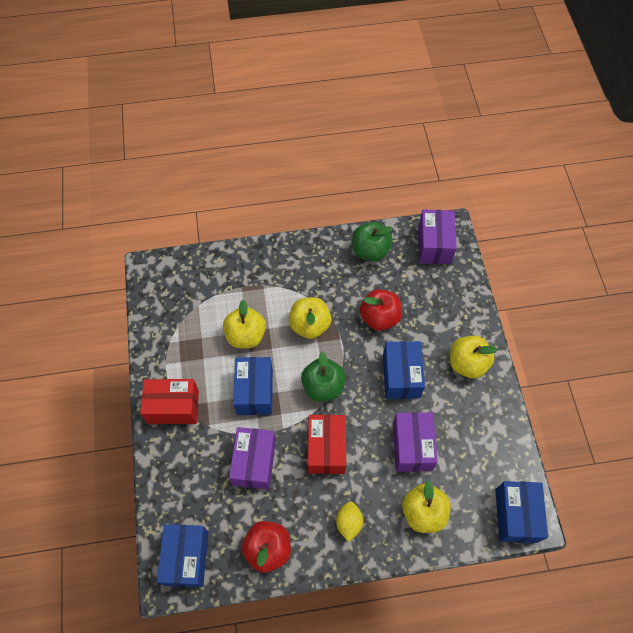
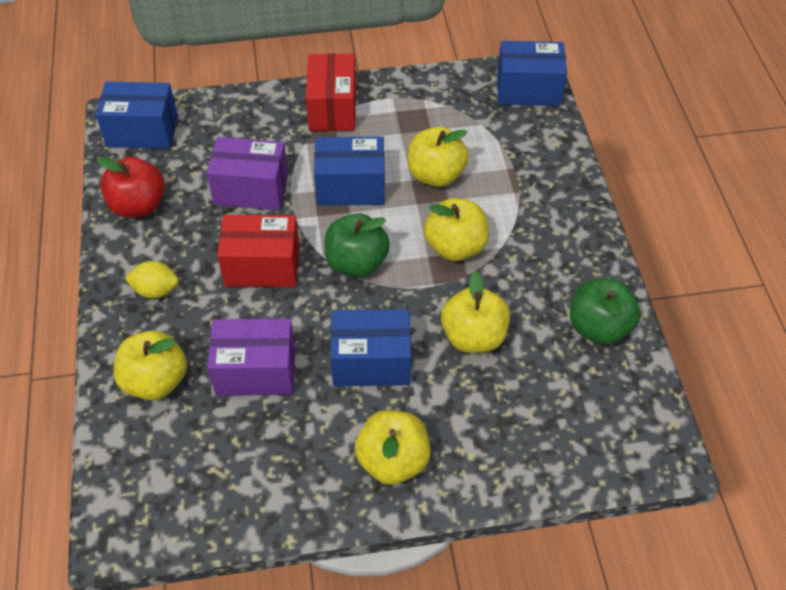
camera: 90 degrees right, 10 degrees down
red apple [360,289,402,331] -> yellow apple [441,271,510,353]
purple box [418,210,457,264] -> none
blue box [495,481,548,543] -> blue box moved to [497,41,567,106]

